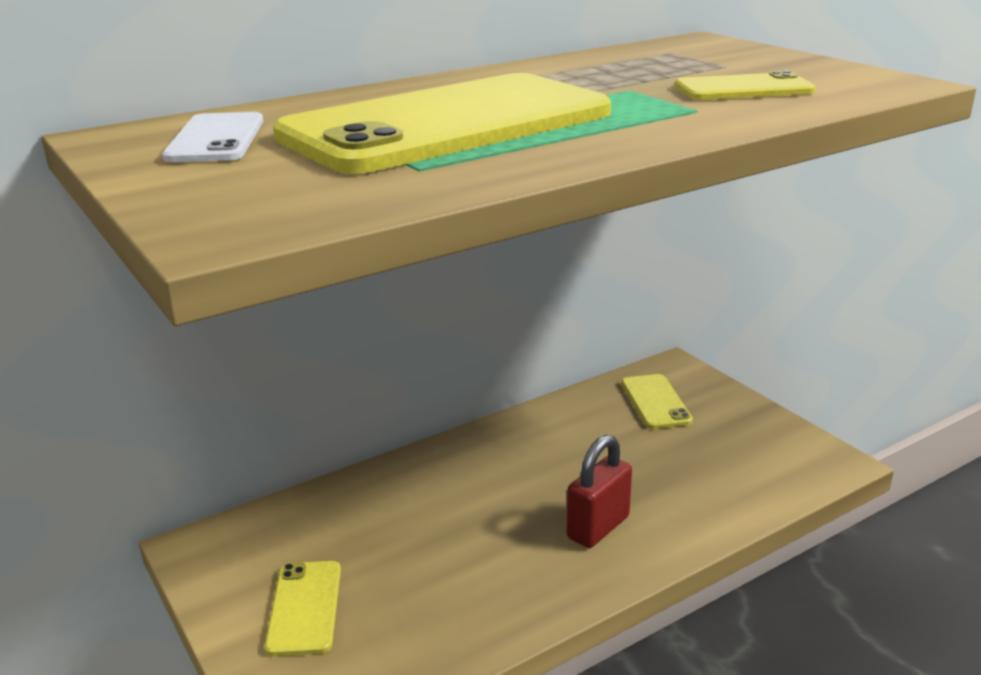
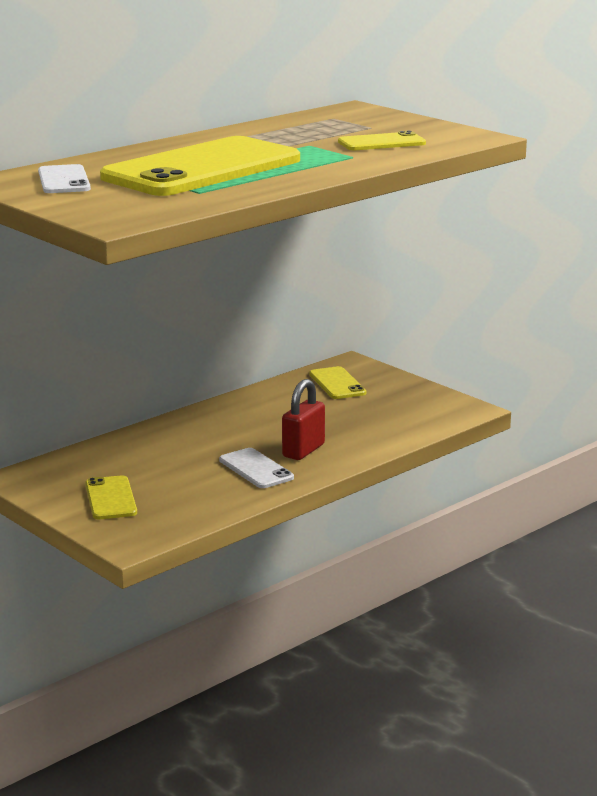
camera: 10 degrees left, 5 degrees down
none -> white phone [219,448,294,488]

